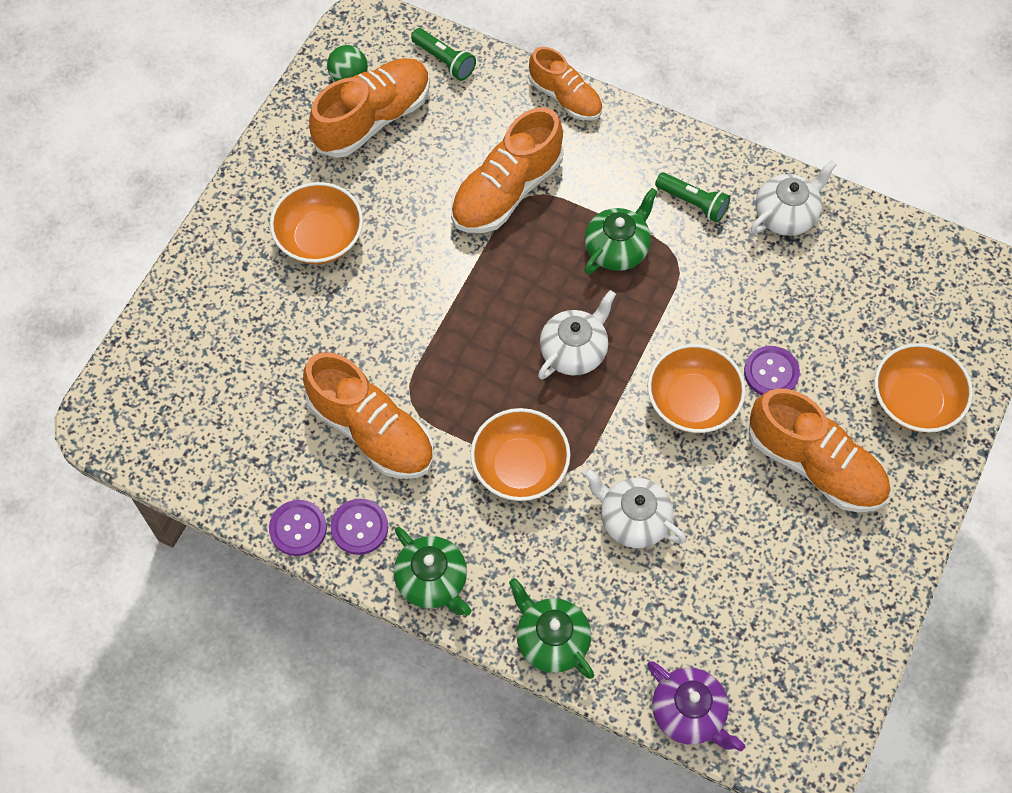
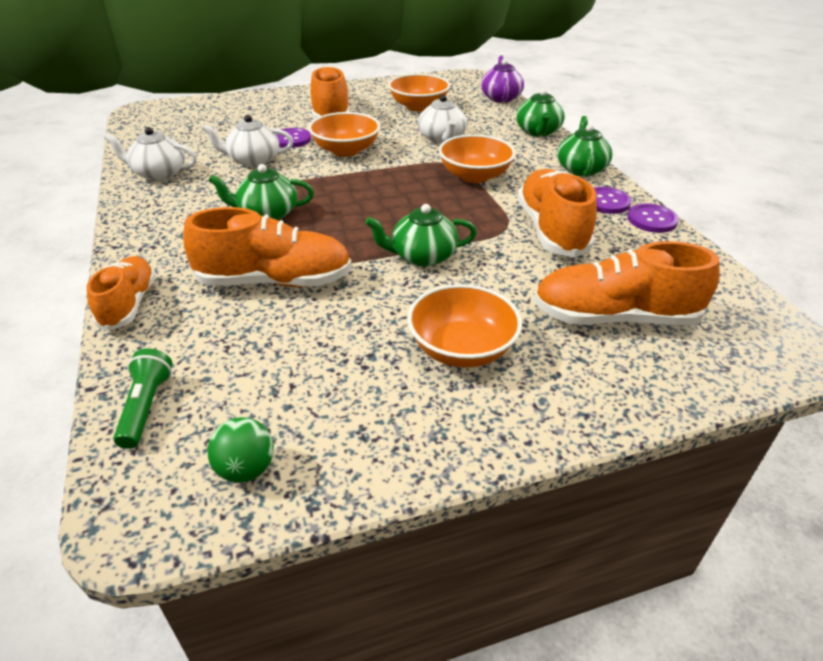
camera: 135 degrees left, 25 degrees down
orange shoe [309,58,430,158] -> orange shoe moved to [533,241,720,325]
white teapot [538,290,616,379] -> white teapot moved to [202,115,293,167]
green flashlight [655,172,730,222] -> none
orange bowl [874,343,973,432] -> orange bowl moved to [388,74,450,111]
none -> green teapot [365,204,477,267]

